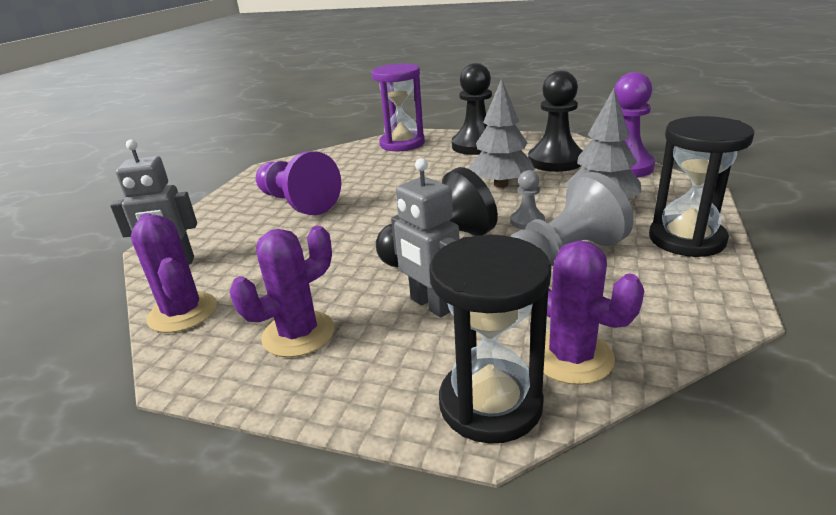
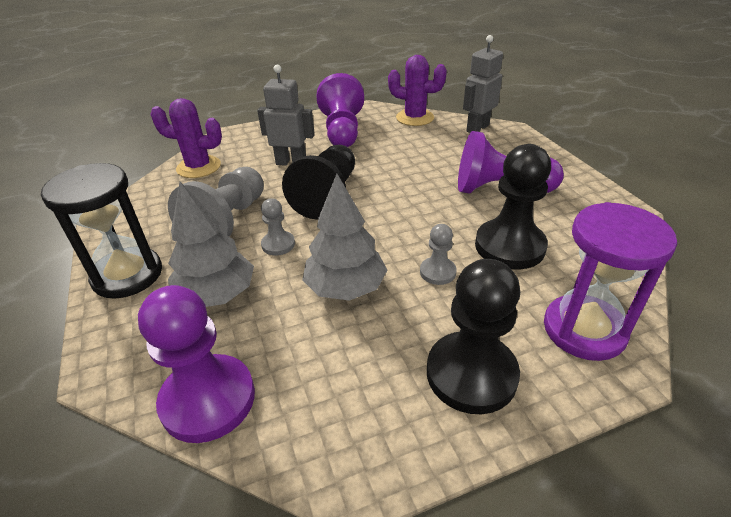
camera: 140 degrees right, 10 degrees up
purple cactus [229,226,335,357] -> purple pawn [317,73,364,147]
black hourglass [429,235,551,444] -> none
black pawn [528,71,583,172] -> black pawn moved to [475,144,551,270]
none -> grey pawn [420,224,457,285]

